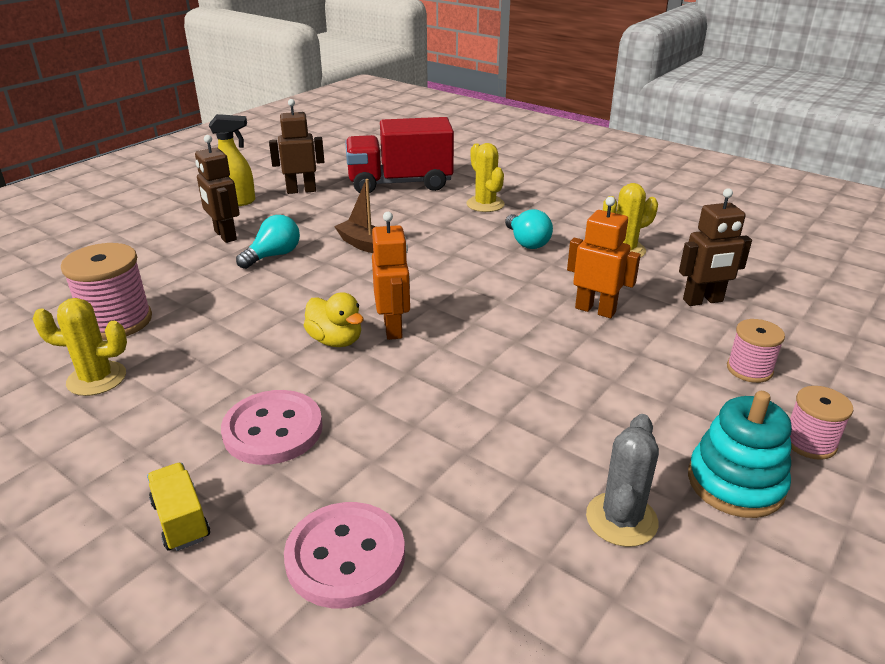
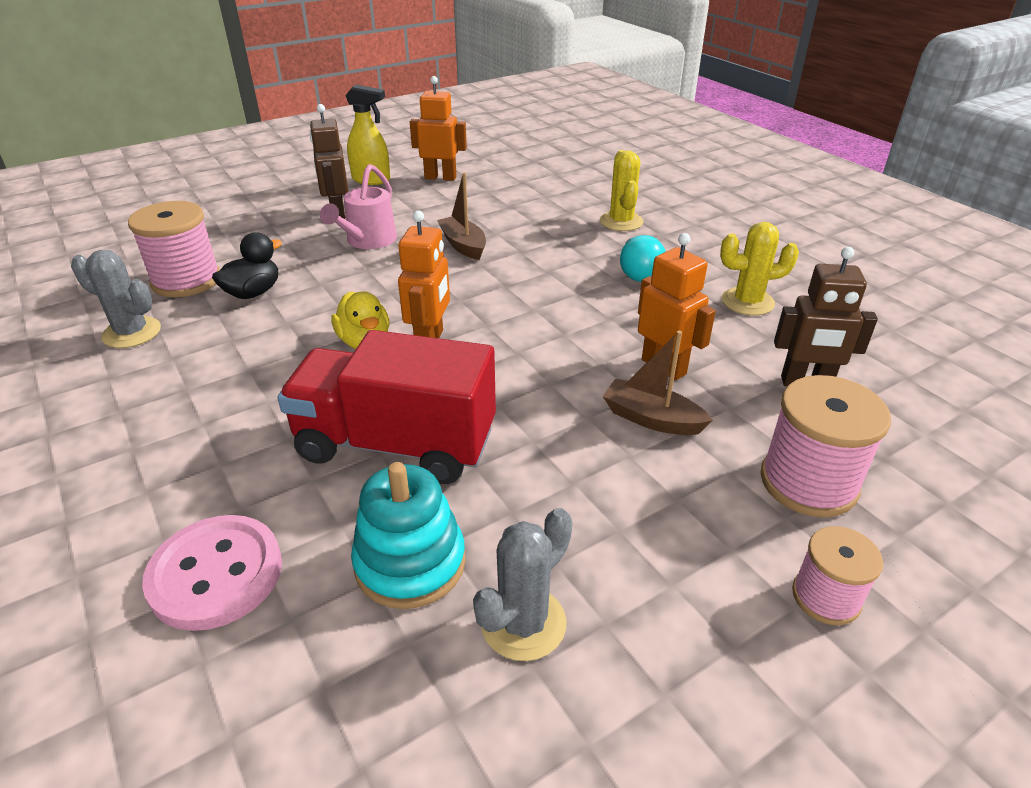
camera: 20 degrees right, 5 degrees up
yellow cactus [33,298,127,396] -> grey cactus [71,250,161,348]
yellow truck [147,463,210,551] -> none
pink button [221,390,323,465] -> none
turquoise light bulb [236,215,300,269] -> pink watering can [320,164,397,249]
brown robot [269,99,324,194] -> orange robot [410,76,467,181]
red truck [345,117,454,193] -> red truck moved to [277,330,496,484]
turquoise stacking toy [688,391,792,518] -> turquoise stacking toy moved to [351,462,465,609]
pink spool [727,319,785,383] -> pink spool [760,375,891,517], size x1.67
none -> black duck [212,232,282,299]
none -> brown boat [603,331,713,435]

